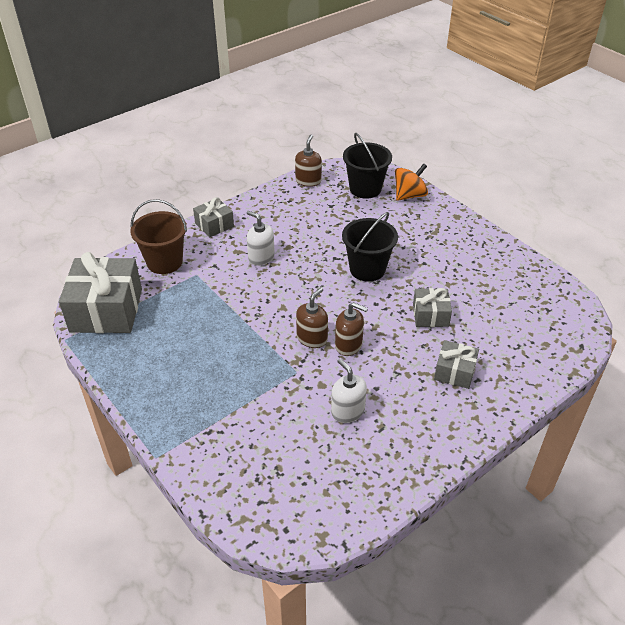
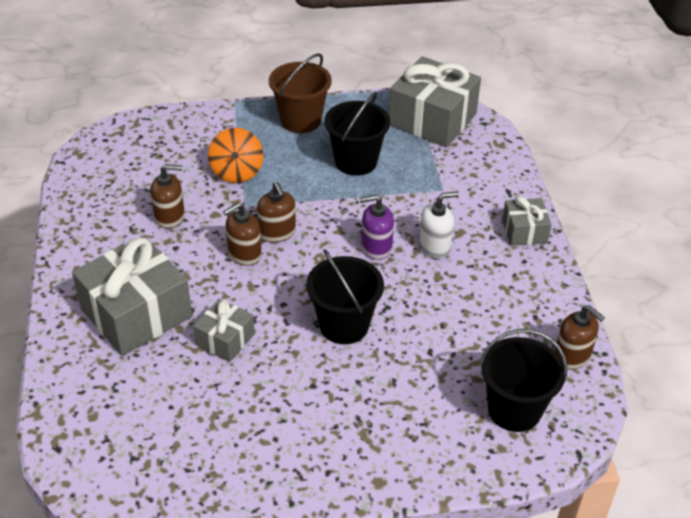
camera: 120 degrees right, 0 degrees up
brown bucket [130,199,187,274] -> brown bucket moved to [269,53,332,133]
white soap dispenser [331,359,367,423] -> brown soap dispenser [150,164,185,229]
orange spinning top [395,163,428,201] -> orange spinning top moved to [208,128,263,183]
grey gift [434,340,479,389] -> grey gift [72,236,192,356], size x1.93
none -> black bucket [325,91,390,176]
none -> purple soap dispenser [359,195,394,260]

